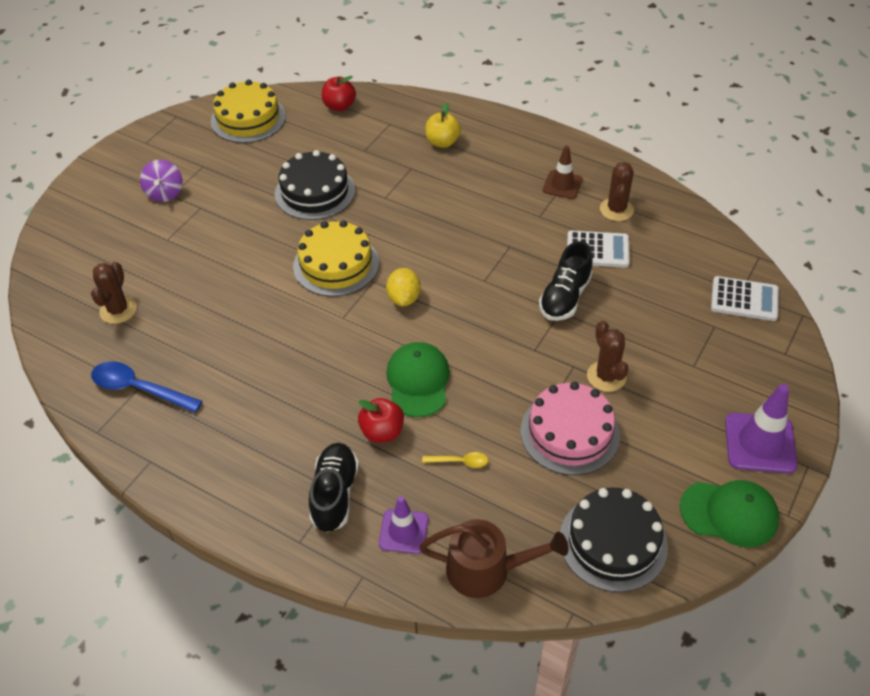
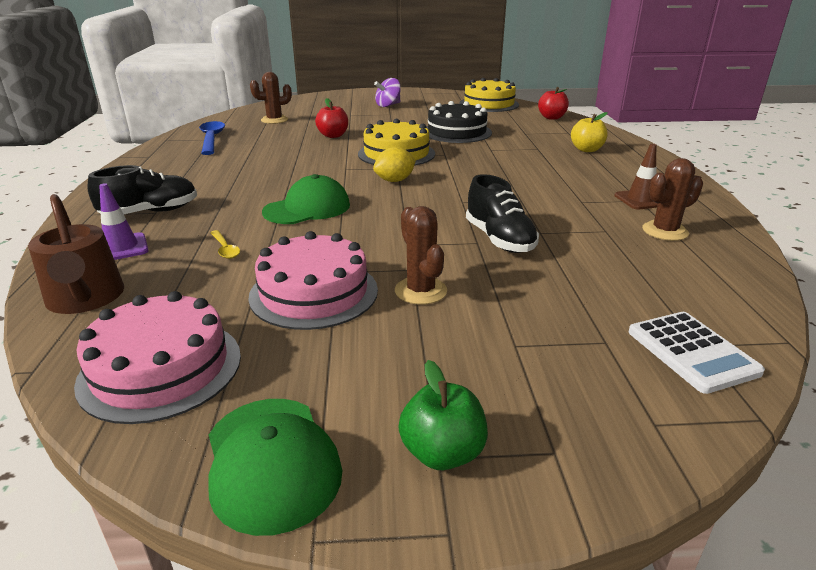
camera: 55 degrees right, 20 degrees down
red apple [358,398,404,443] -> red apple moved to [315,98,348,138]
black shoe [539,241,593,321] -> black shoe turned 105 degrees counterclockwise [466,174,539,253]
black cake [560,488,668,592] -> pink cake [74,291,241,424]
white calculator [567,231,630,268] -> none
brown cactus [587,321,629,392] -> brown cactus turned 60 degrees counterclockwise [395,206,447,305]
purple traffic cone [725,384,798,474] -> green apple [398,360,488,470]

